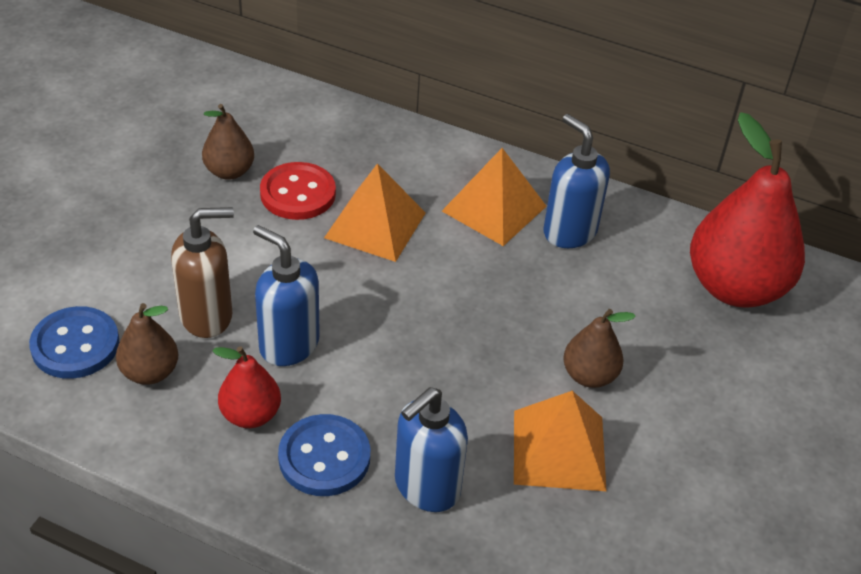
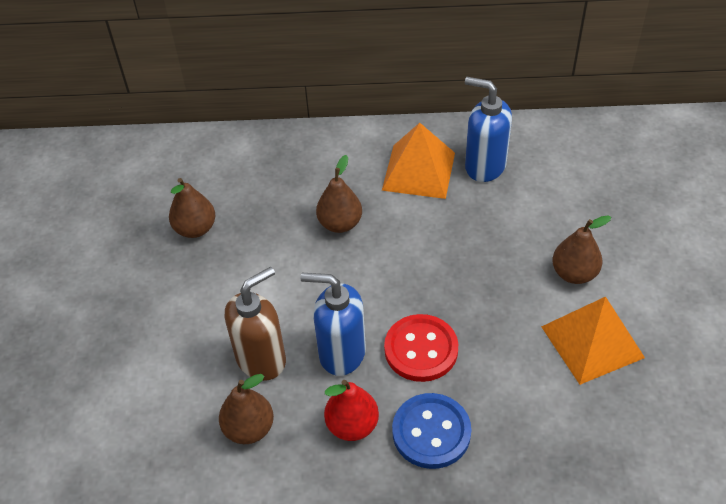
camera: 20 degrees left, 5 degrees up
blue button [29,306,119,379] -> none
red button [260,162,336,220] -> red button moved to [384,314,458,382]
orange pyramid [324,164,426,262] -> brown pear [316,155,362,233]
blue soap dispenser [395,387,468,512] -> none
red pear [690,112,805,308] -> none

